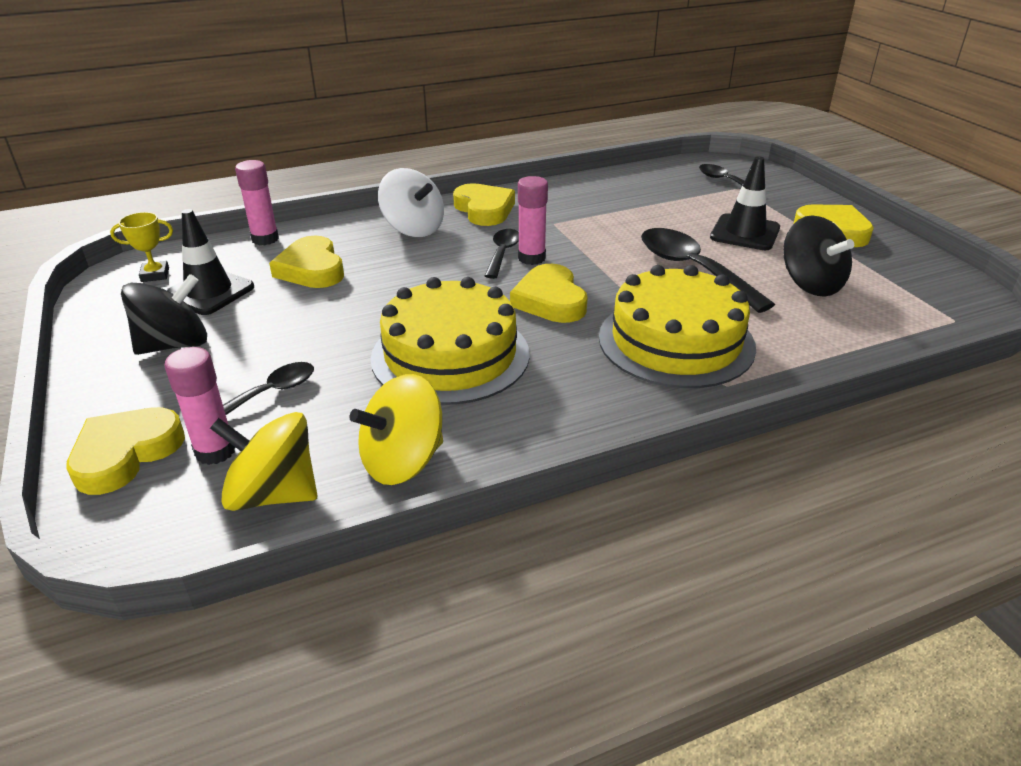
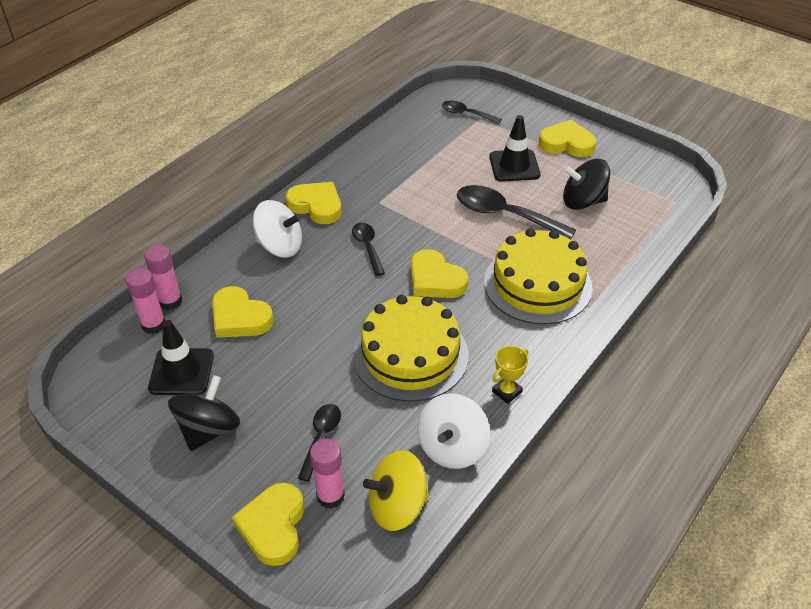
camera: 30 degrees left, 10 degrees up
yellow trophy [110,212,173,282] -> yellow trophy moved to [492,346,528,404]
yellow spinning top [350,374,443,485] -> white spinning top [417,393,490,469]
pink glue stick [518,176,548,265] -> pink glue stick moved to [126,268,165,334]
black spinning top [783,215,854,297] -> black spinning top turned 150 degrees clockwise [563,159,610,210]

